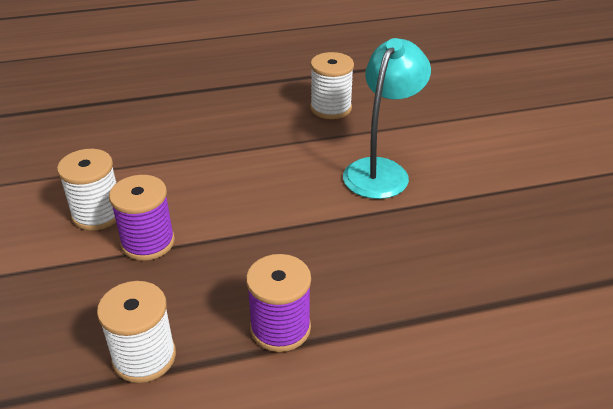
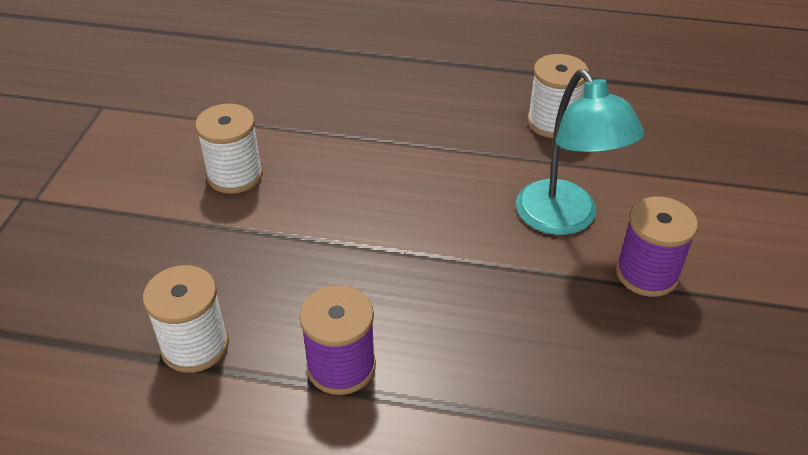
camera: 25 degrees right, 5 degrees up
purple spool [109,175,175,261] -> purple spool moved to [616,196,698,297]
turquoise lamp [343,38,431,199] -> turquoise lamp turned 105 degrees clockwise [516,69,645,235]

